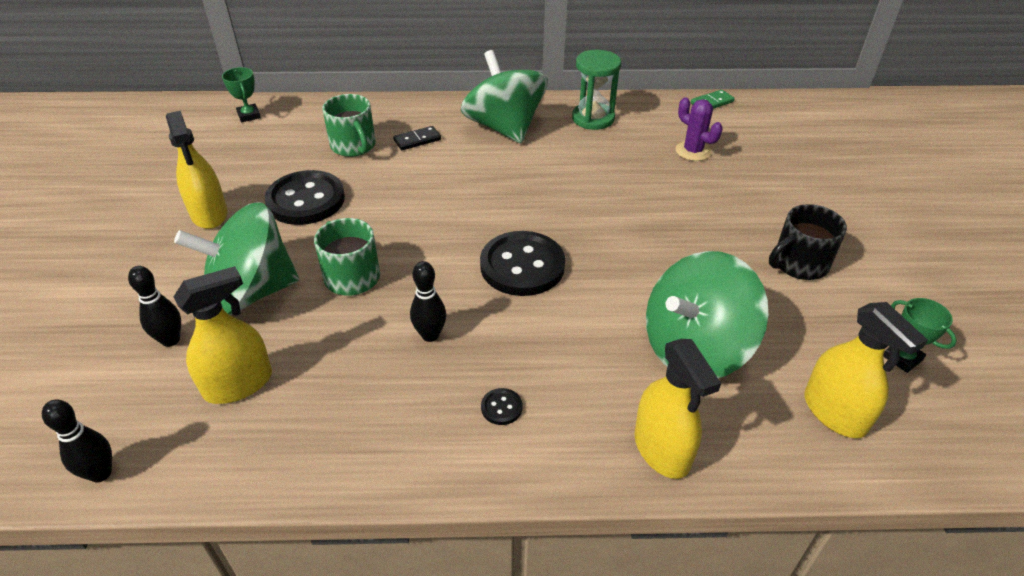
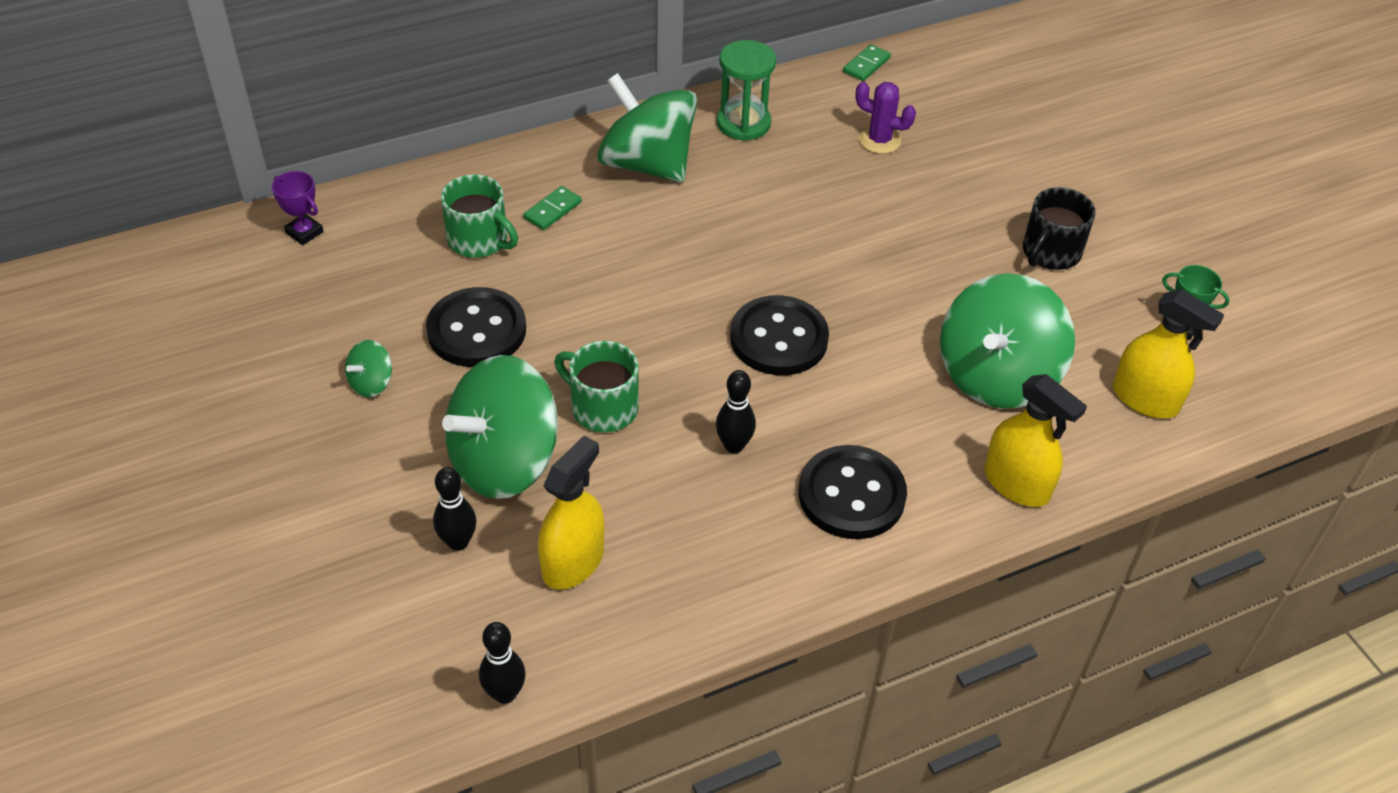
camera: 25 degrees left, 5 degrees up
yellow spray bottle [166,111,228,229] -> green spinning top [345,340,392,397]
green trophy [222,67,261,122] -> purple trophy [272,171,324,245]
black domino [393,126,441,150] -> green domino [523,186,582,230]
black button [481,388,522,425] -> black button [799,445,907,539], size x2.46

